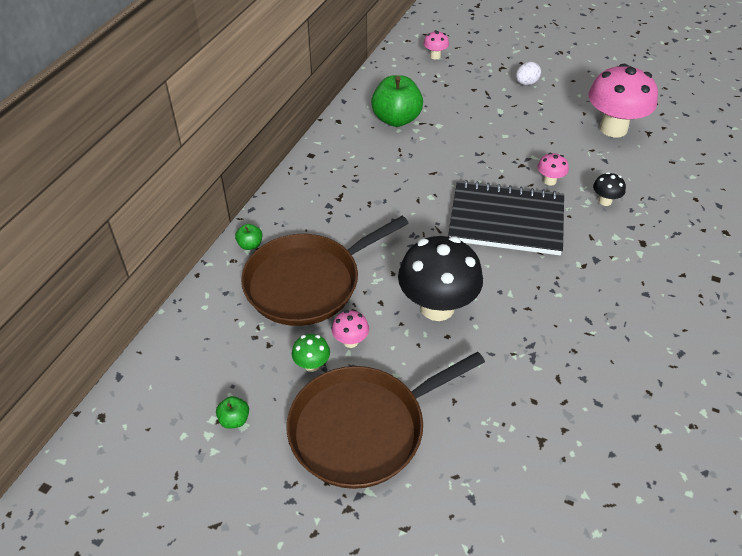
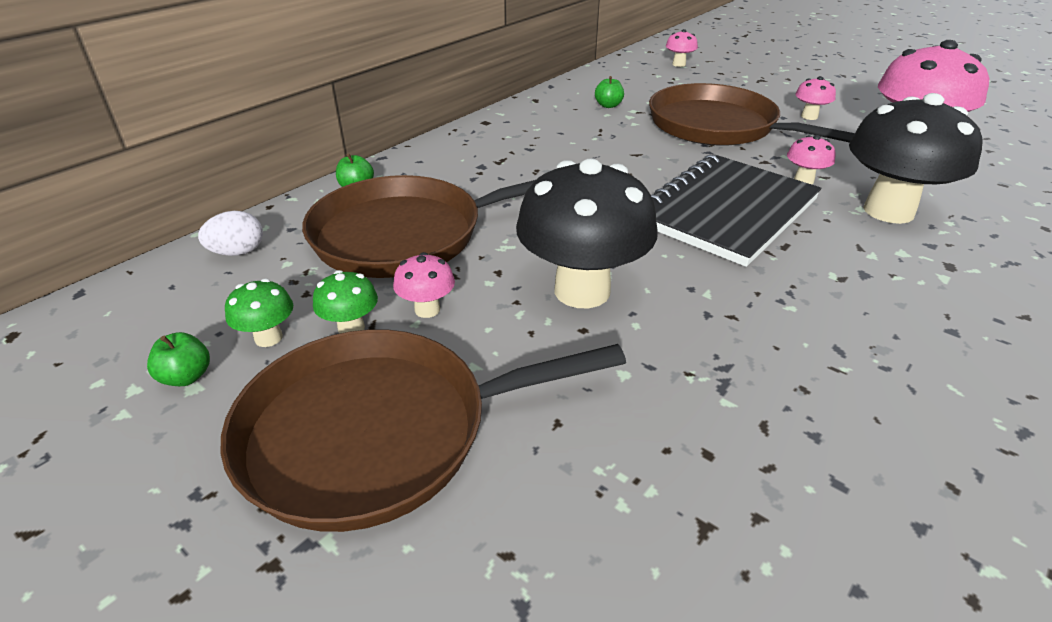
camera: 15 degrees right, 10 degrees down
green apple [371,75,423,127] -> green apple [595,76,624,108], size x0.45
black notebook [448,180,564,255] -> black notebook turned 75 degrees counterclockwise [651,154,821,267]
white egg [516,62,541,85] -> white egg moved to [198,211,263,256]
black mushroom [593,172,626,206] -> black mushroom [849,93,983,224], size x2.29
none -> green mushroom [225,279,293,347]
none -> brown pan [649,83,855,146]
none -> pink mushroom [795,76,836,120]

